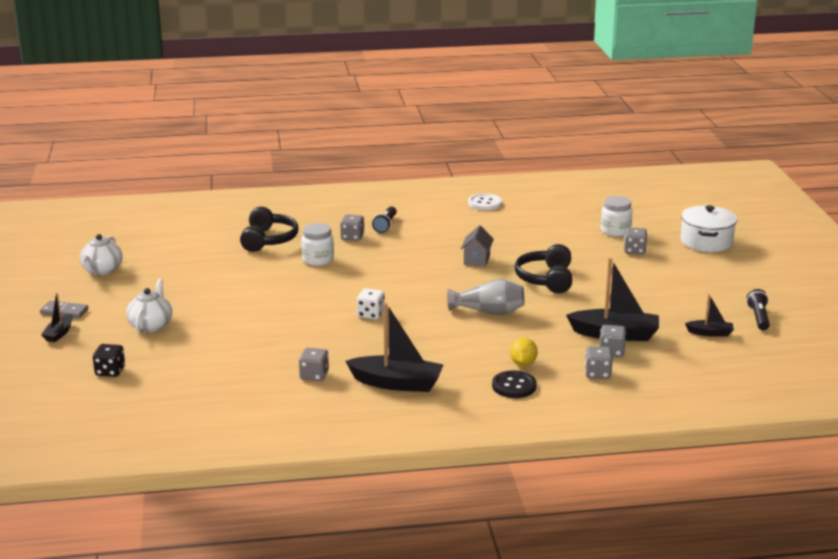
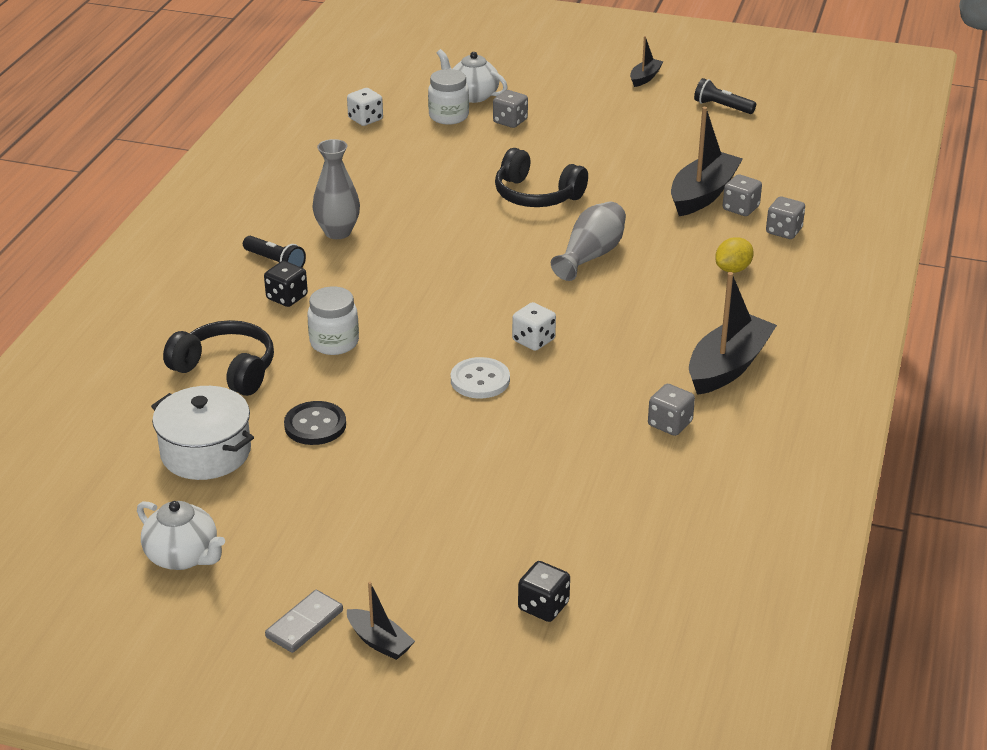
camera: 65 degrees left, 10 degrees up
white teapot [126,279,172,333] -> white teapot moved to [437,49,508,103]
grey dice [340,214,364,241] -> black dice [264,261,308,307]
grey house [461,225,494,267] -> none
white button [468,193,502,211] -> white button moved to [451,357,510,399]
black button [492,371,537,398] -> black button moved to [284,401,346,445]
yellow lemon [510,338,538,366] -> yellow lemon turned 75 degrees counterclockwise [715,237,754,273]
white pot [681,205,737,252] -> white pot moved to [151,386,254,480]
black boat [685,294,734,337] -> black boat moved to [630,36,664,87]
none -> grey vase [313,139,360,239]
none -> white dice [347,88,383,126]

